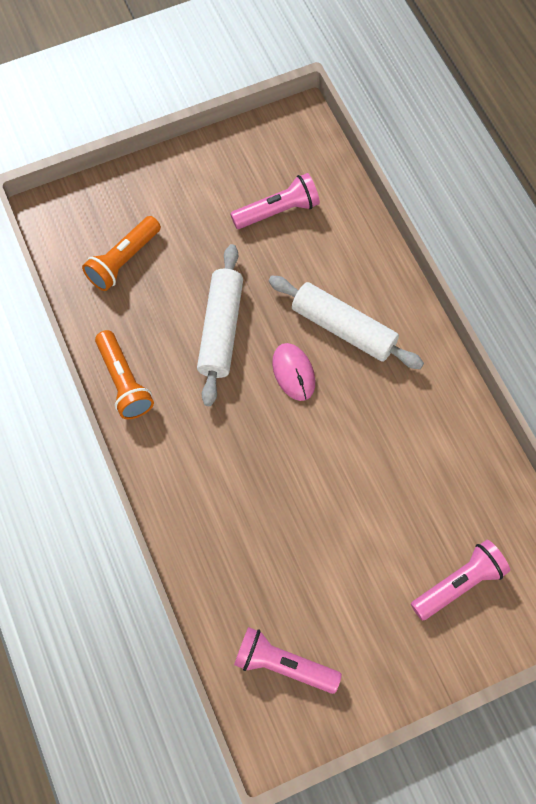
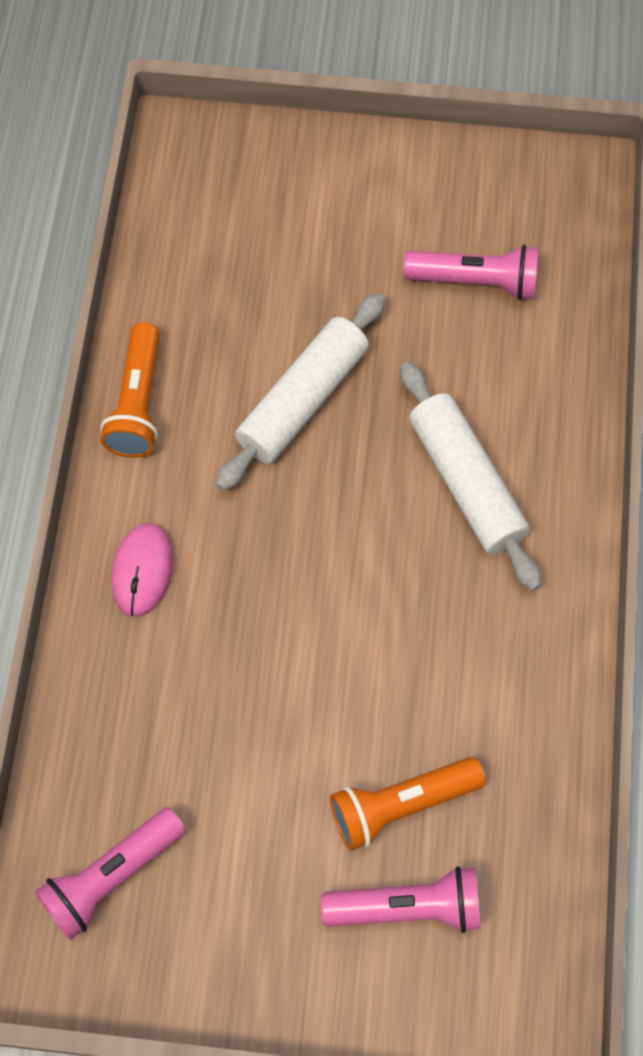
camera: 30 degrees right, 0 degrees up
orange flashlight [82,216,161,291] -> orange flashlight moved to [330,757,486,851]
pink flashlight [234,627,342,694] -> pink flashlight turned 90 degrees counterclockwise [35,807,186,940]
pink mouse [272,343,315,401] -> pink mouse moved to [112,523,174,617]

